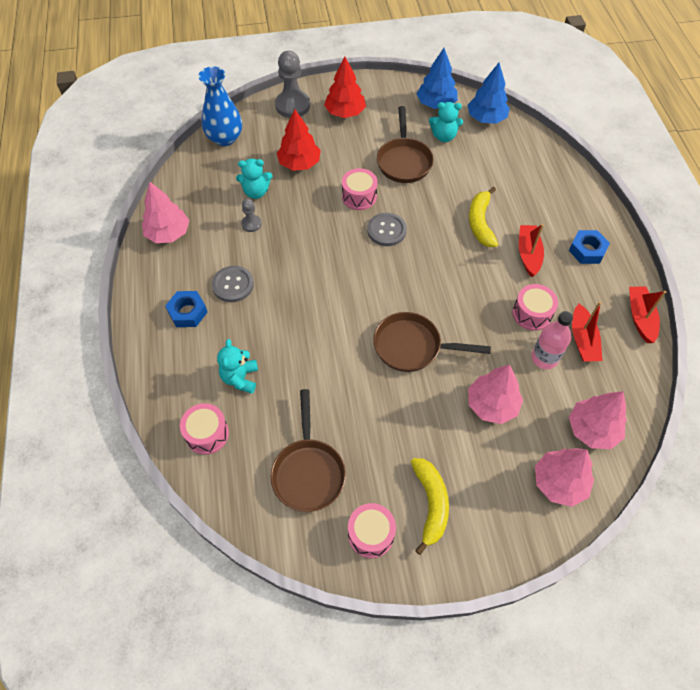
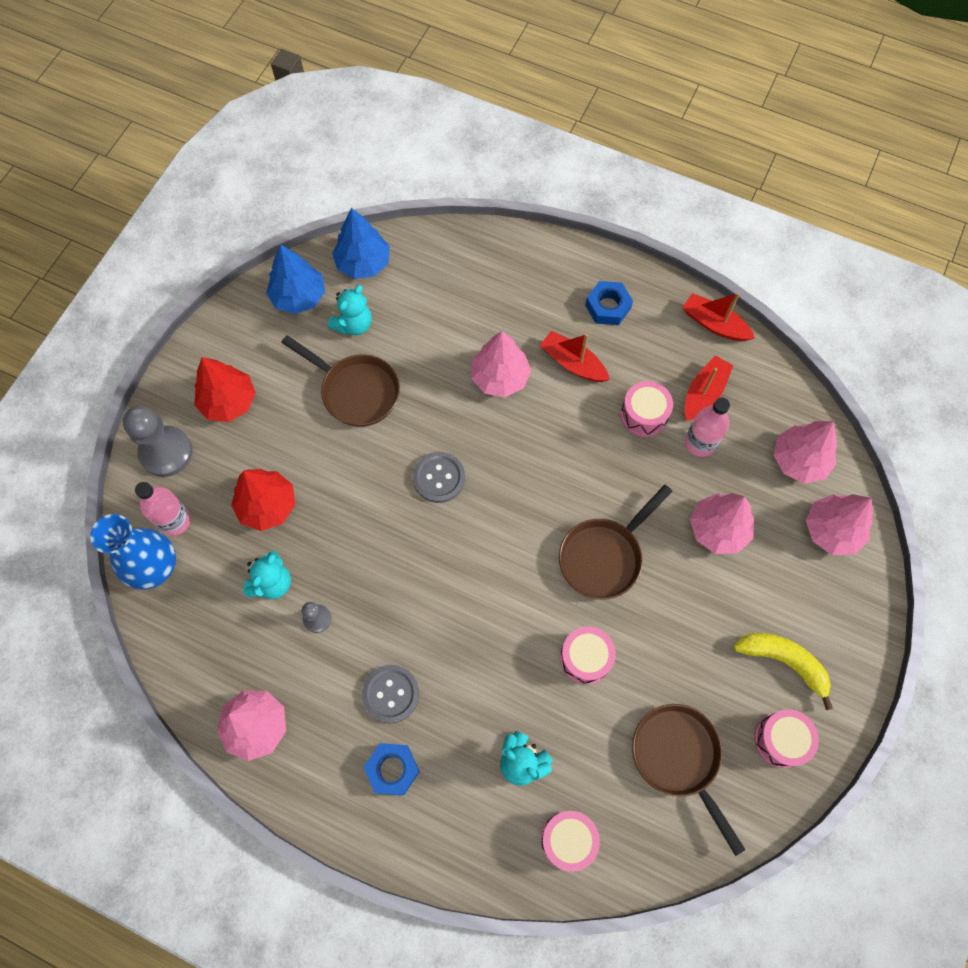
camera: 55 degrees left, 10 degrees up
brown pan [271,389,346,512] -> brown pan turned 150 degrees counterclockwise [632,704,746,856]
pink drum [342,168,378,210] -> pink drum moved to [560,627,616,685]
yellow banana [469,187,498,247] -> pink tree [471,331,531,397]
red boat [572,302,602,362] -> red boat turned 90 degrees counterclockwise [684,356,734,421]
none -> pink bottle [135,482,191,536]

